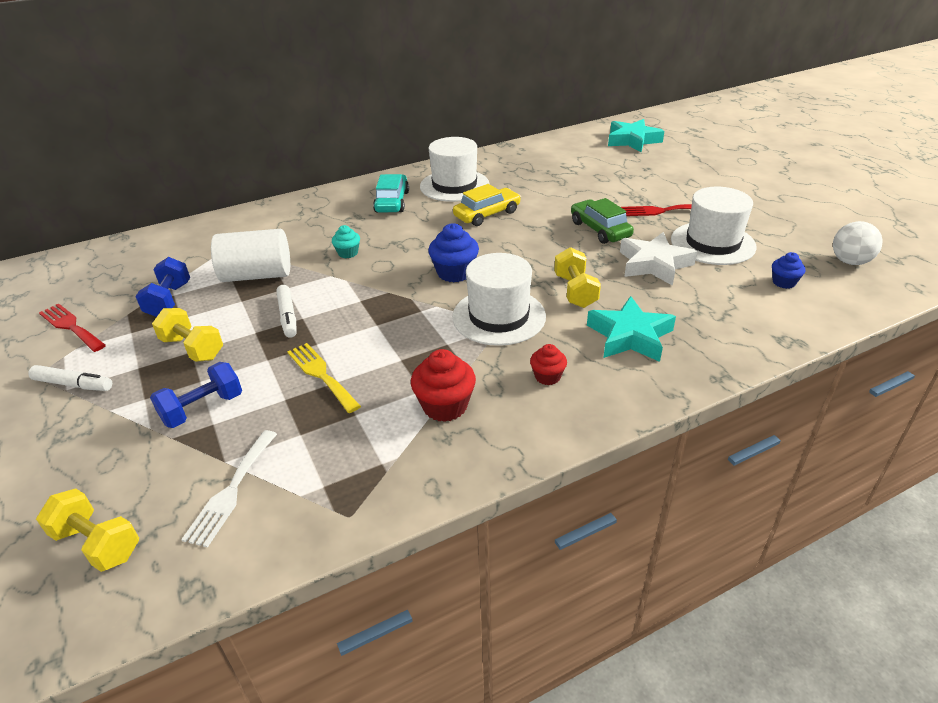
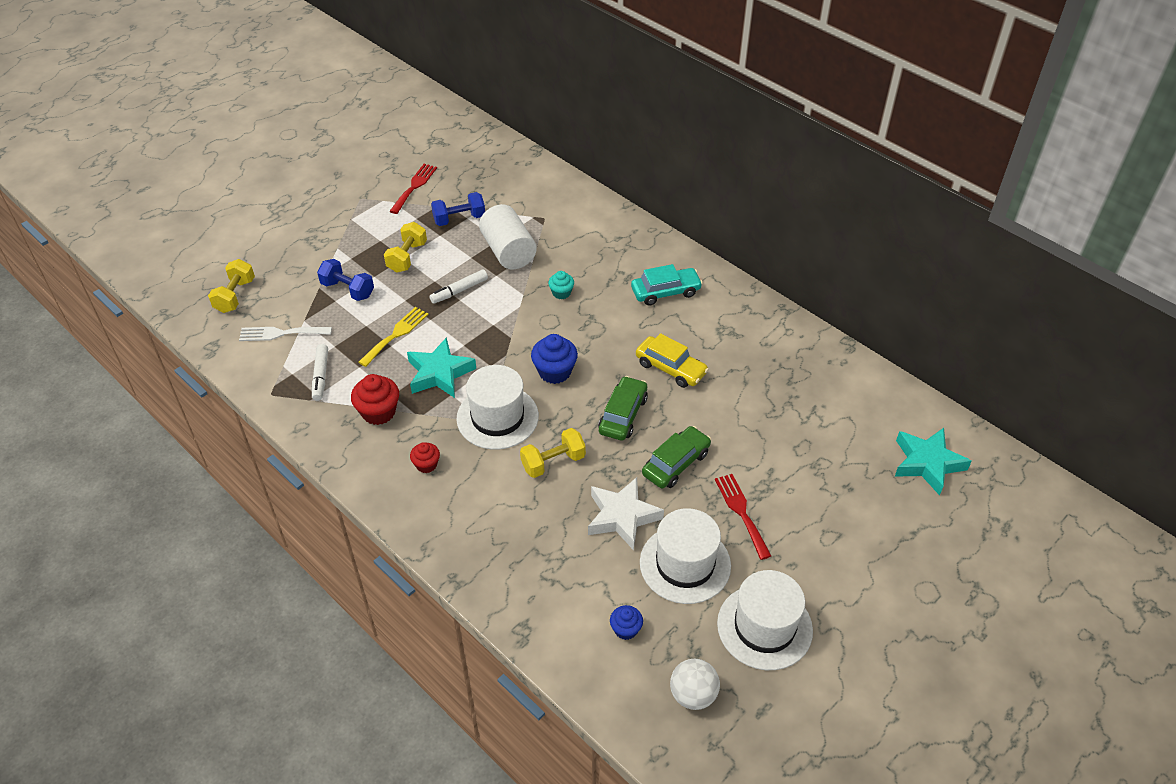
camera: 70 degrees right, 10 degrees up
white marker [28,365,112,391] -> white marker moved to [312,344,328,401]
white hat [420,137,490,202] -> white hat moved to [717,570,813,670]
turquoise star [587,296,676,362] -> turquoise star moved to [407,337,476,398]
none -> green car [598,376,648,441]

